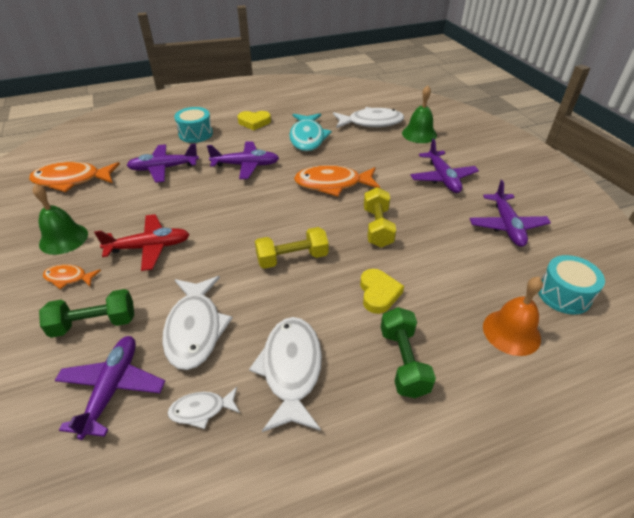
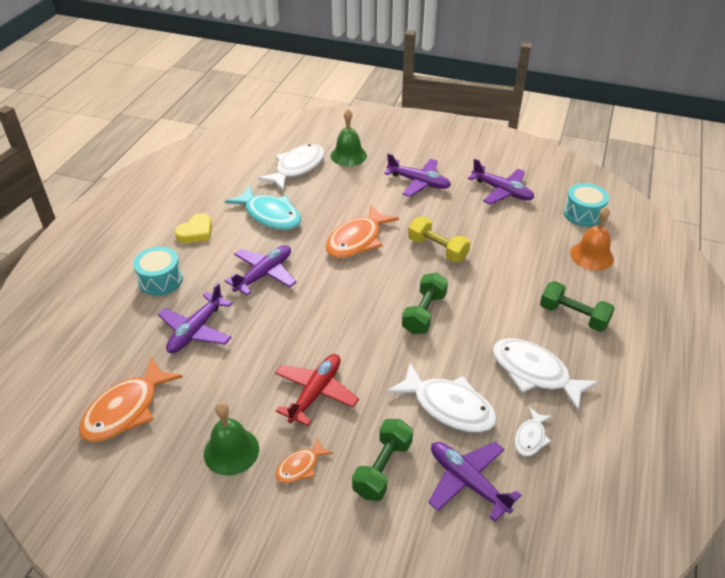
camera: 50 degrees left, 0 degrees up
yellow dumbbell [255,227,329,269] -> green dumbbell [402,273,448,334]
yellow heart [360,269,404,314] -> none

